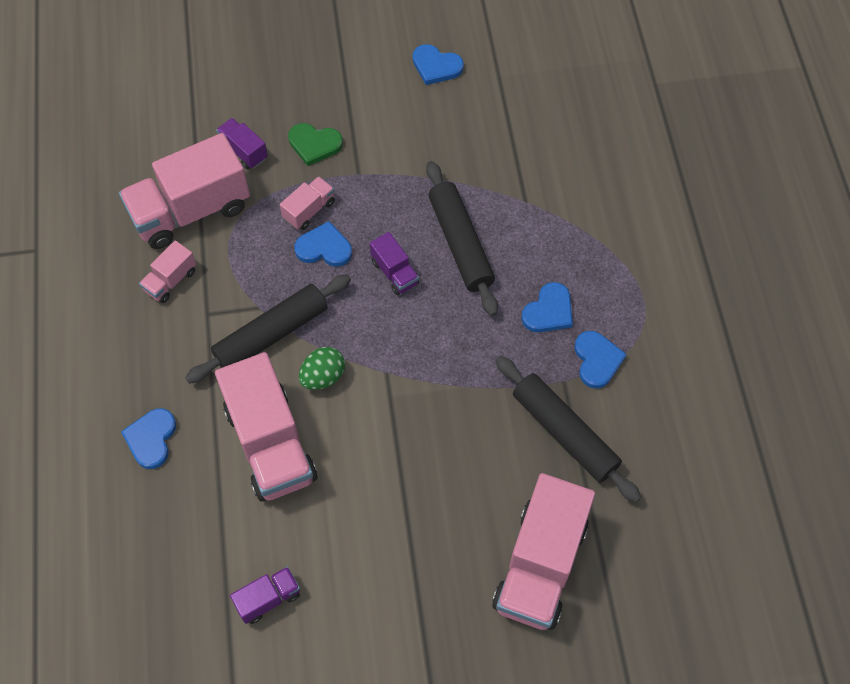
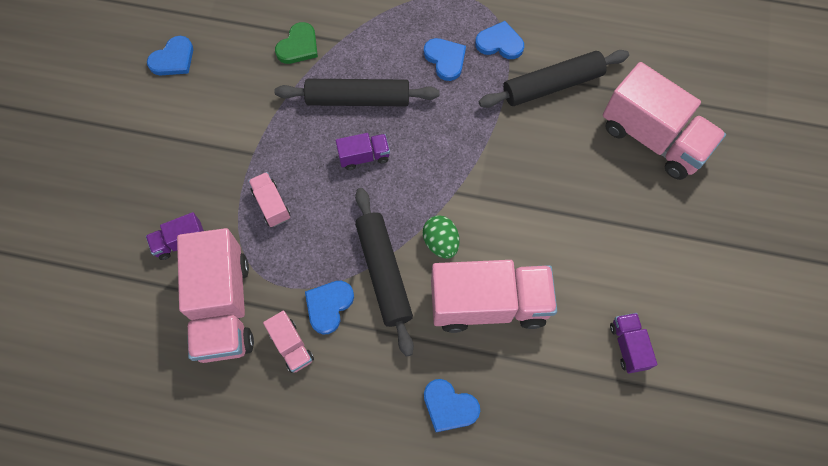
camera: 70 degrees left, 5 degrees up
green heart [288,123,343,166] -> green heart moved to [275,22,318,64]
blue heart [294,221,352,267] -> blue heart moved to [305,281,354,334]

